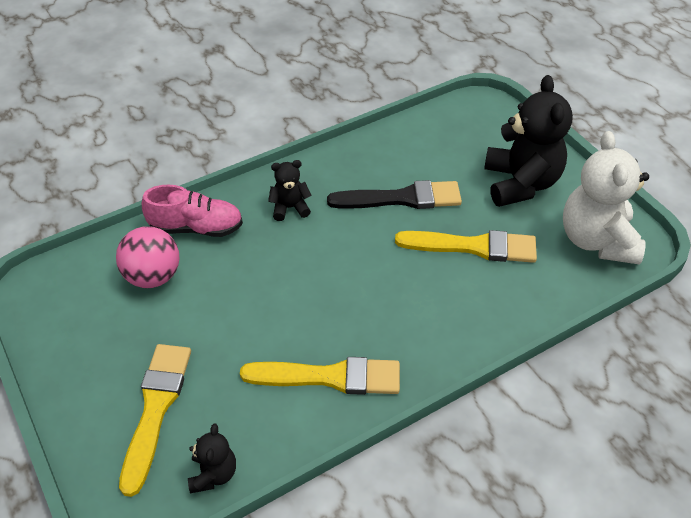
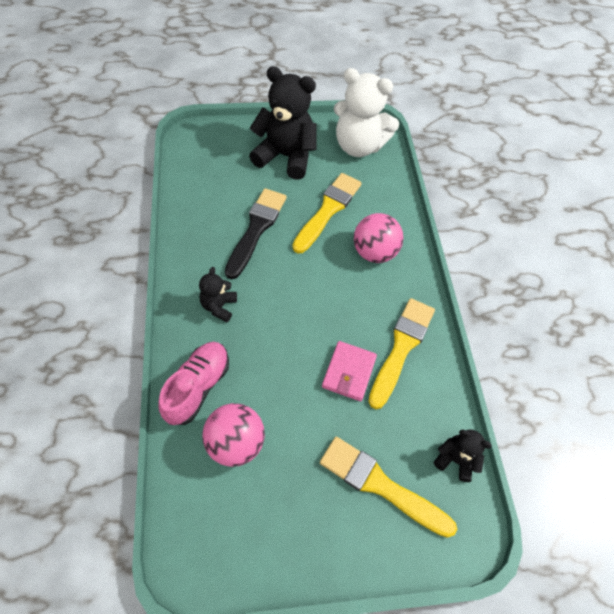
camera: 70 degrees left, 10 degrees up
none -> pink wallet [322,341,377,401]
none -> pink ball [354,213,404,263]

